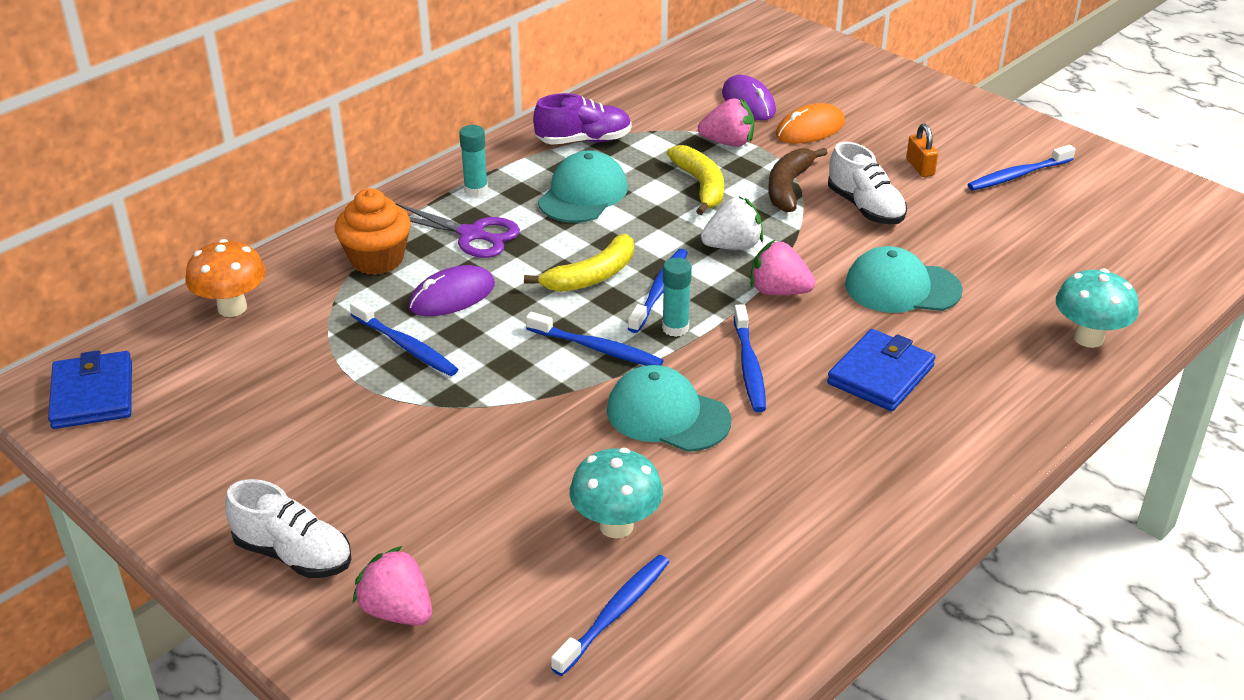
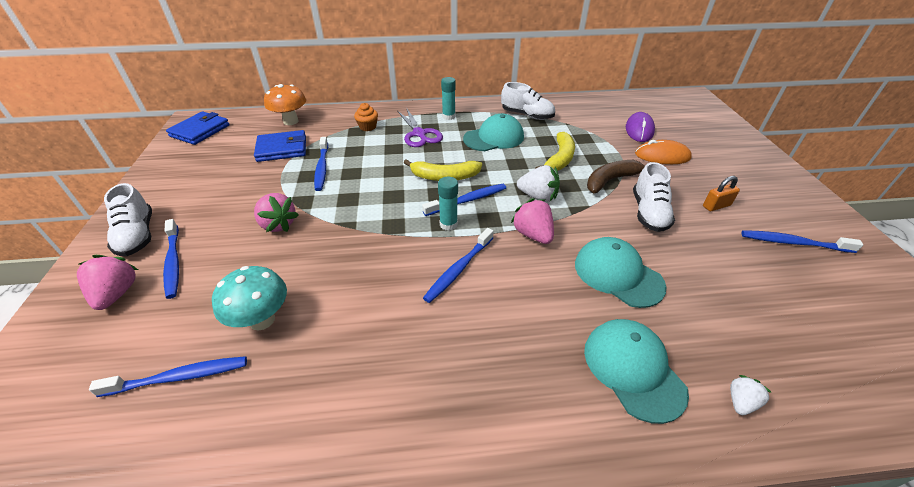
camera: 40 degrees right, 5 degrees up
orange cupcake [335,188,411,275] -> orange cupcake [354,103,378,131], size x0.58
purple mouse [409,265,495,316] -> none
blue toothbrush [526,312,664,366] -> blue toothbrush moved to [163,219,179,299]
purple shoe [533,93,632,145] -> white shoe [501,82,555,120]
turquoise cap [607,365,732,452] -> turquoise cap moved to [584,319,689,424]
pink strawberry [698,98,754,147] -> pink strawberry moved to [254,193,299,232]
blue wallet [827,329,935,411] -> blue wallet moved to [254,130,306,162]
orange padlock [906,124,938,177] -> orange padlock turned 45 degrees clockwise [703,176,740,211]
turquoise mushroom [1056,269,1139,348] -> white strawberry [730,375,772,415]

